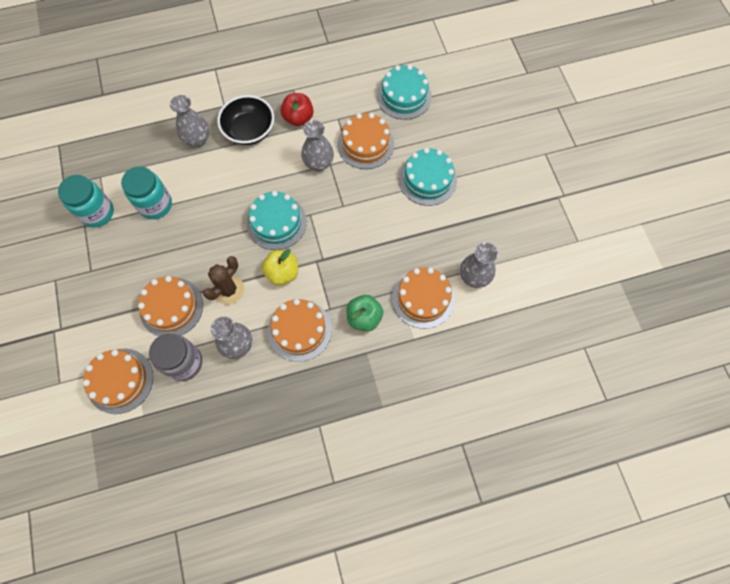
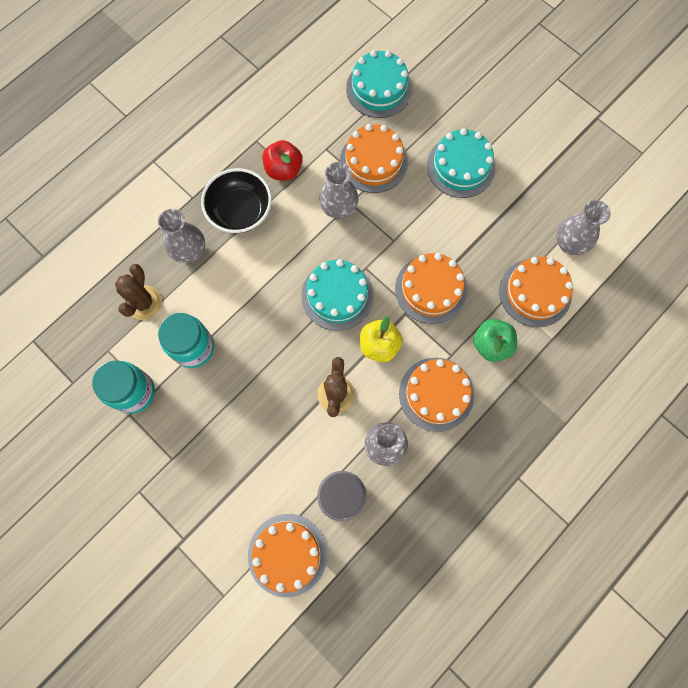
camera: 30 degrees left, 5 degrees up
orange cake [138,276,203,337] -> orange cake moved to [395,253,467,324]
none -> brown cactus [115,264,162,320]

